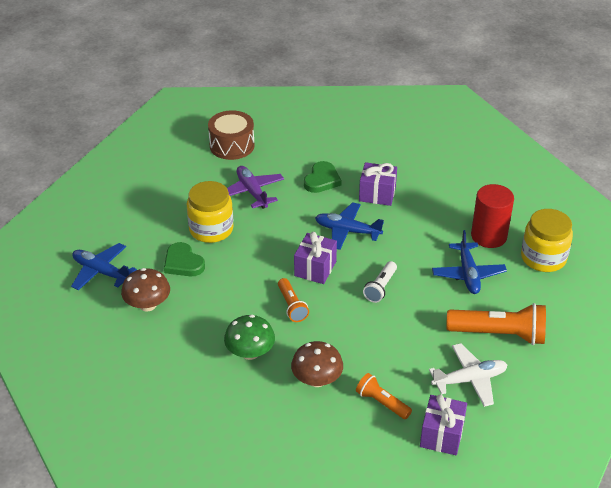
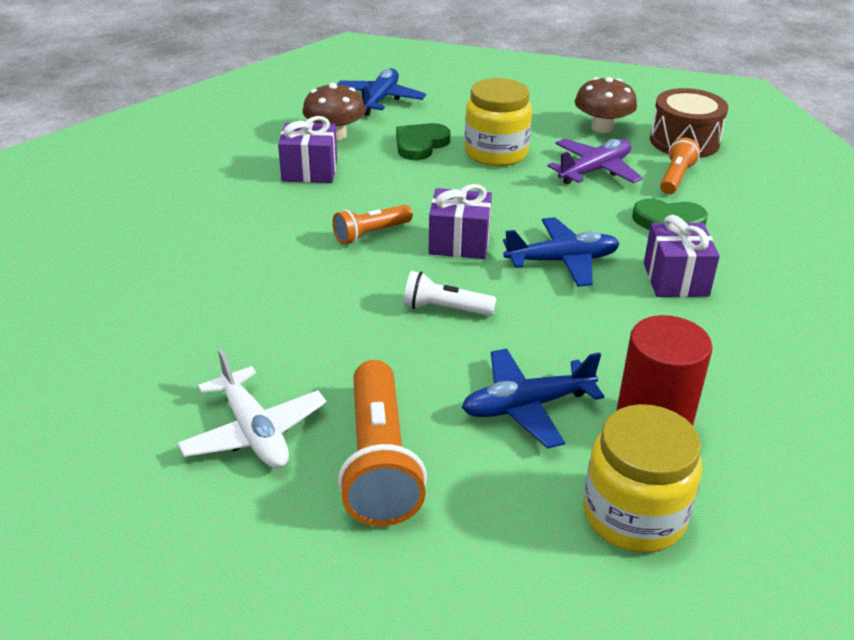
camera: 75 degrees right, 5 degrees down
green mushroom [224,315,275,360] -> none
brown mushroom [291,341,343,387] -> brown mushroom moved to [575,77,637,133]
blue plane [315,202,384,250] -> blue plane turned 75 degrees clockwise [503,217,620,287]
orange flashlight [356,373,412,419] -> orange flashlight moved to [660,137,700,194]
purple gift [420,394,467,455] -> purple gift moved to [278,116,337,183]

